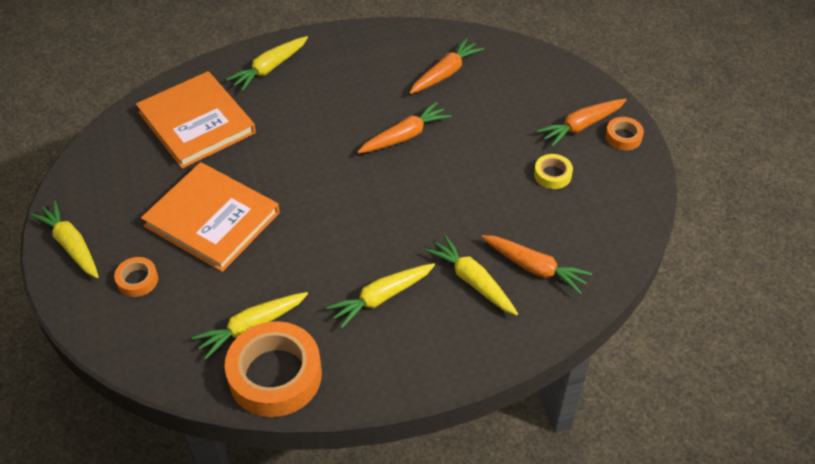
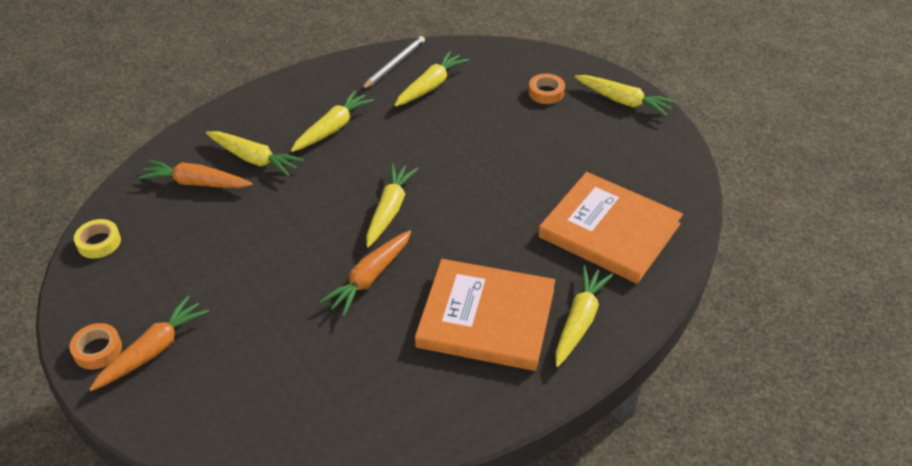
camera: 160 degrees right, 5 degrees down
orange book [141,162,280,272] -> orange book moved to [415,259,555,371]
orange tape [225,321,322,417] -> grey pencil [361,36,425,90]
orange carrot [409,38,484,94] -> none
yellow tape [534,154,573,189] -> yellow tape moved to [74,219,121,259]
none -> yellow carrot [366,163,418,248]

